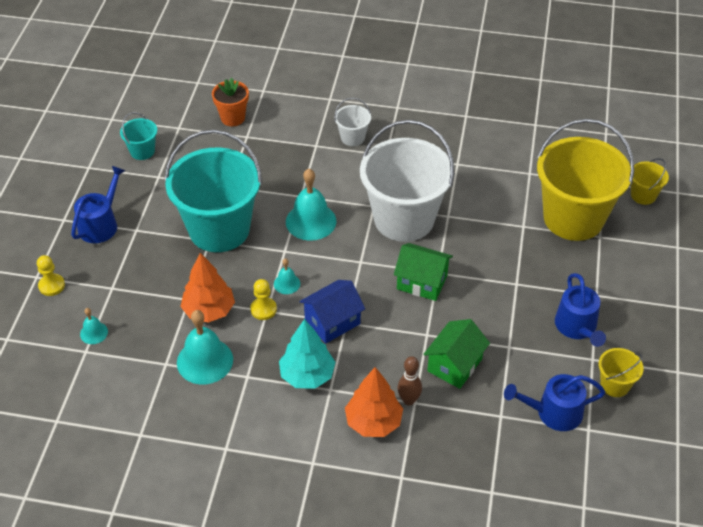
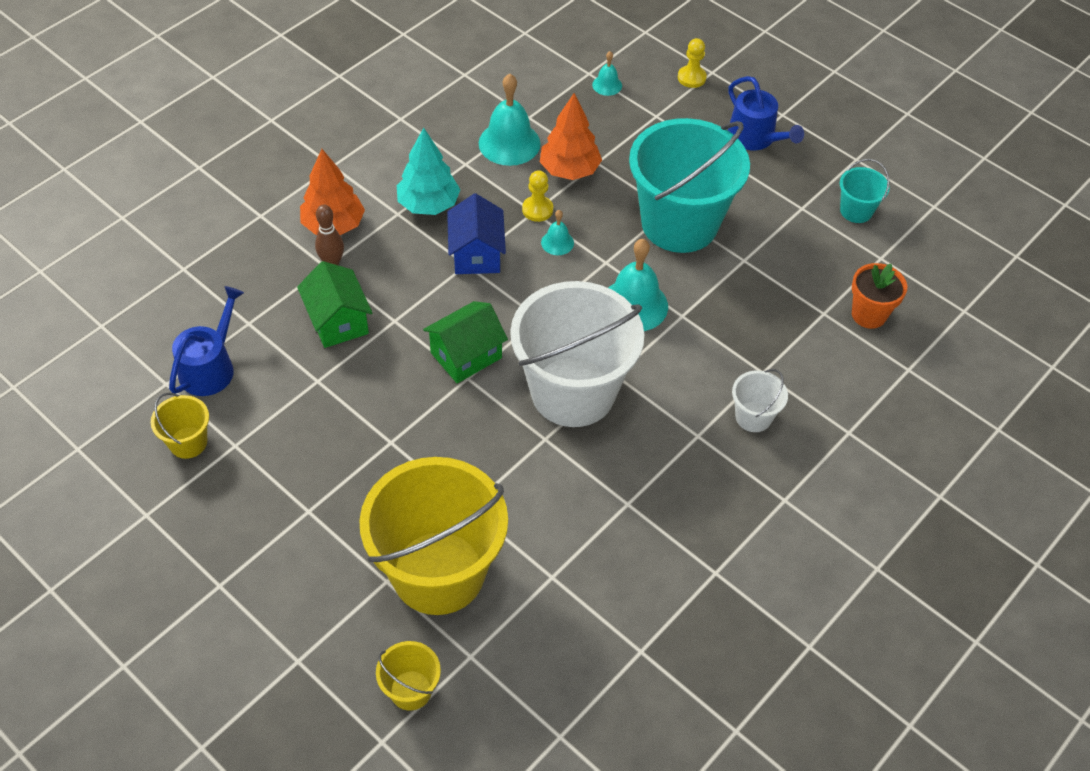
camera: 120 degrees right, 5 degrees up
blue watering can [555,273,606,347] -> none

